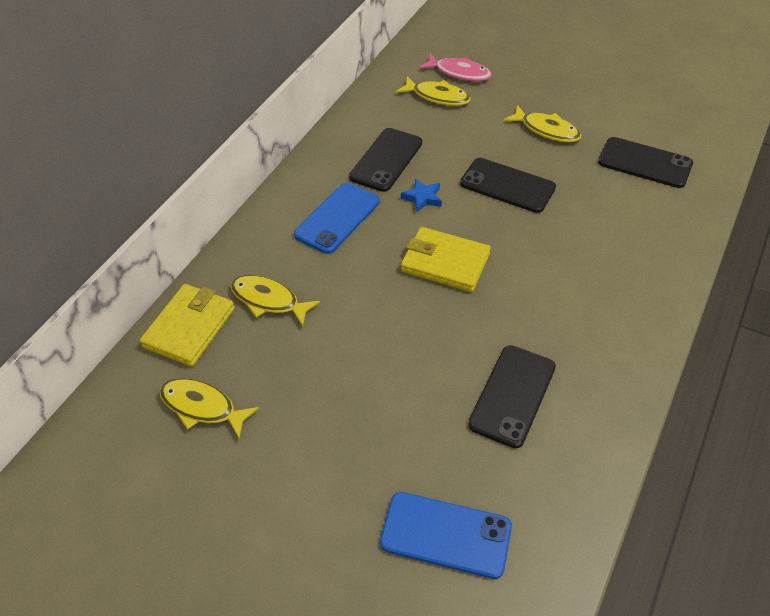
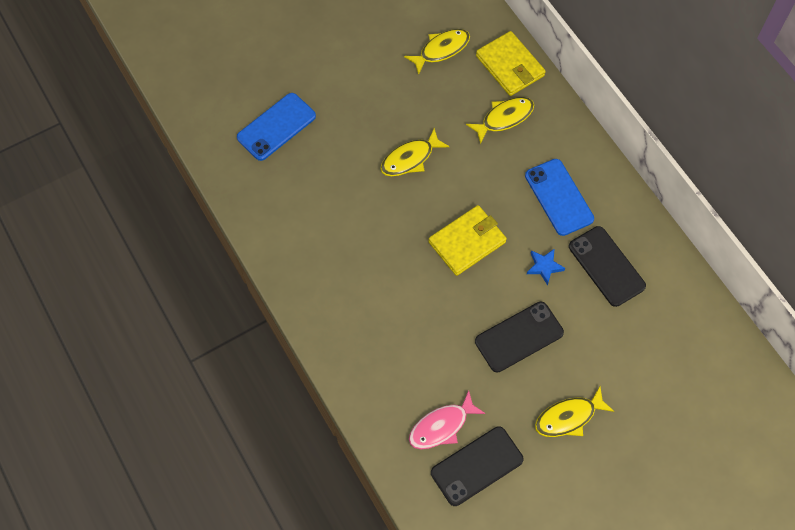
camera: 120 degrees right, 15 degrees up
yellow fish [396,76,471,106] -> yellow fish moved to [380,128,450,176]
pink fish [419,54,492,81] -> pink fish moved to [409,390,486,449]
black phone [468,345,556,448] -> none

